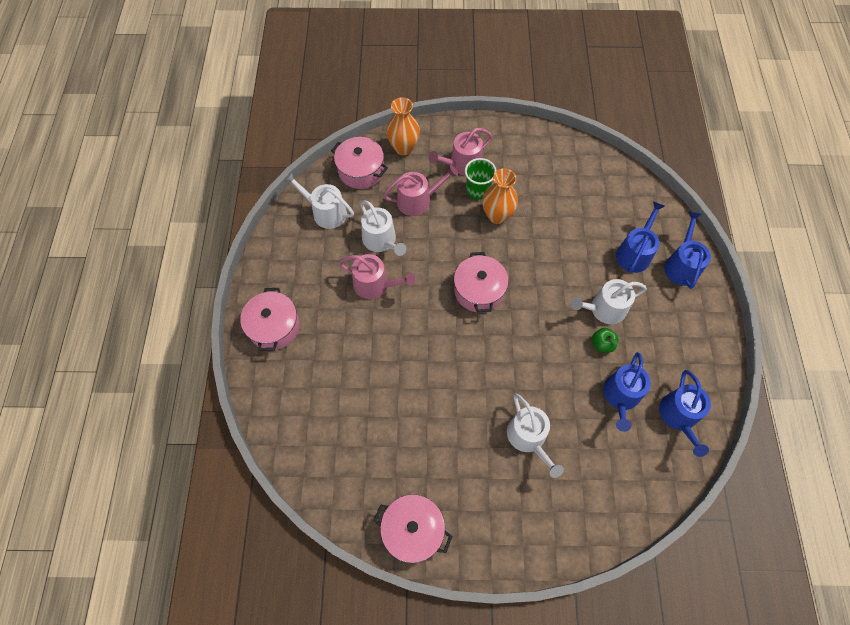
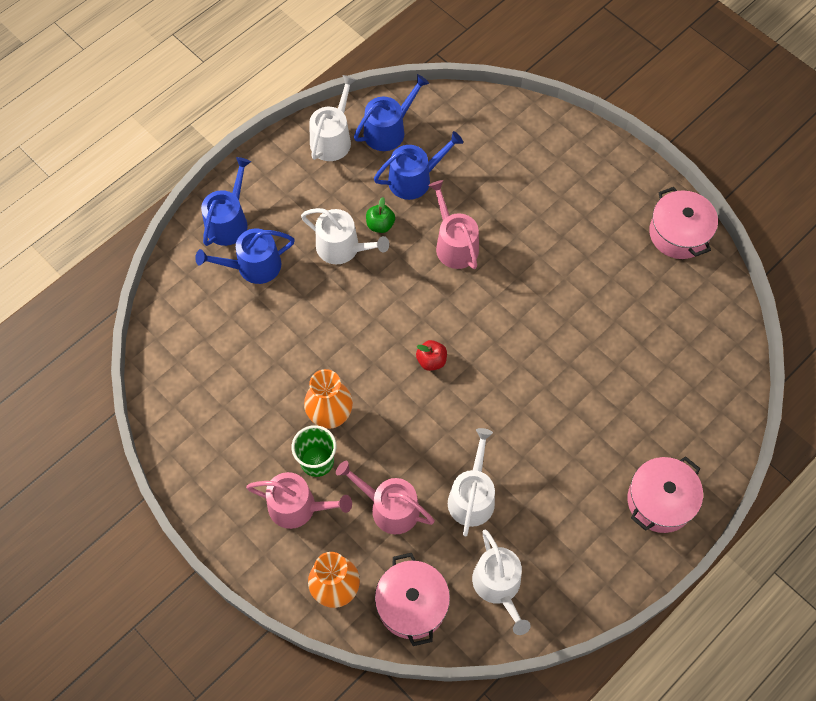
camera: 135 degrees left, 0 degrees up
pink watering can [338,254,415,299] -> pink watering can moved to [428,180,479,269]
pink pot [454,252,509,313] -> red apple [416,340,447,371]
white watering can [507,393,564,478] -> white watering can moved to [309,75,357,161]
blue watering can [664,212,711,289] -> blue watering can turned 150 degrees clockwise [201,157,251,246]

